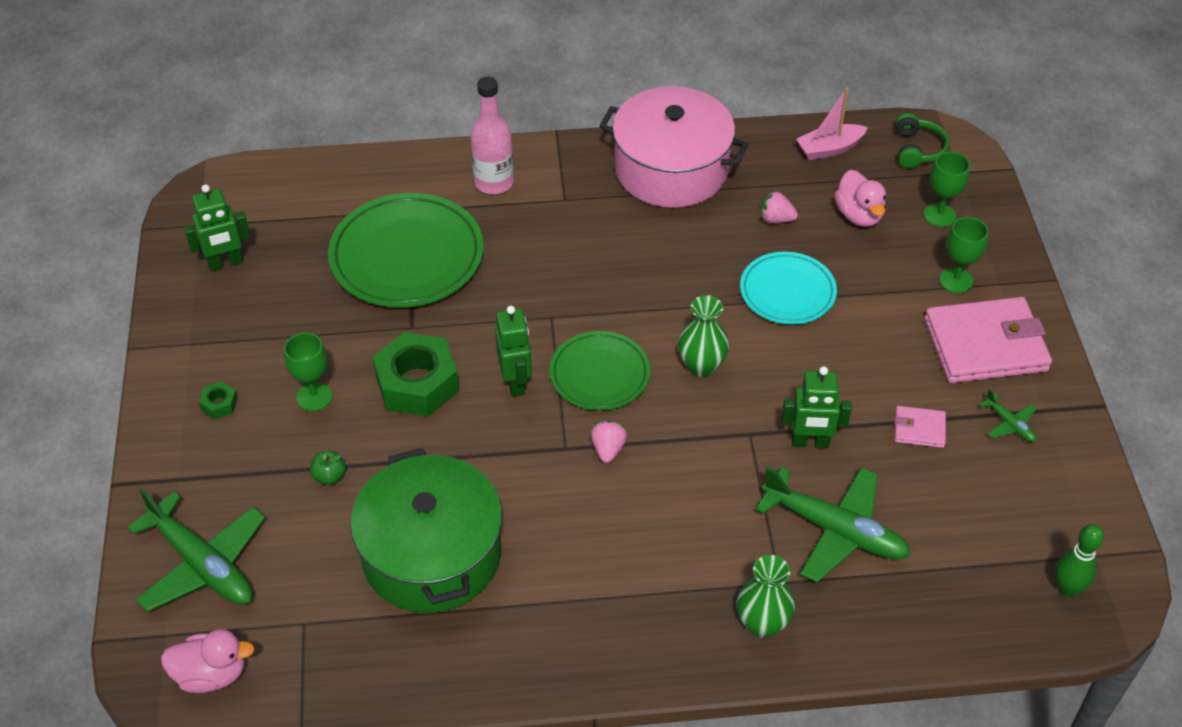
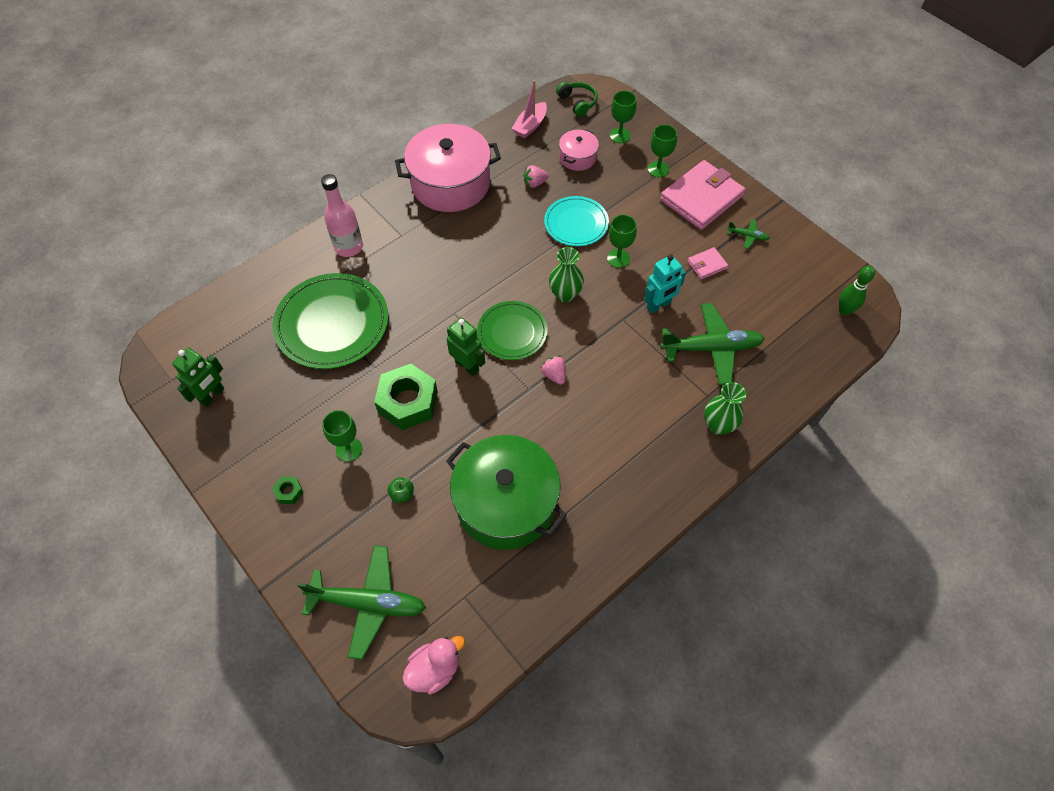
camera: 35 degrees left, 10 degrees up
green robot [781,366,852,448] -> turquoise robot [644,255,686,313]
pink duck [834,170,886,227] -> pink pot [559,129,599,171]
none -> green goblet [607,215,637,268]

